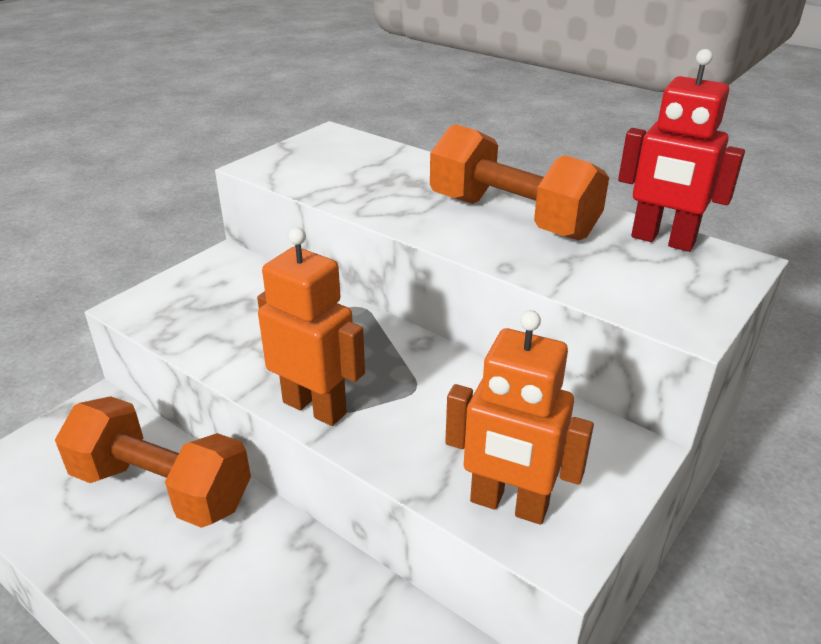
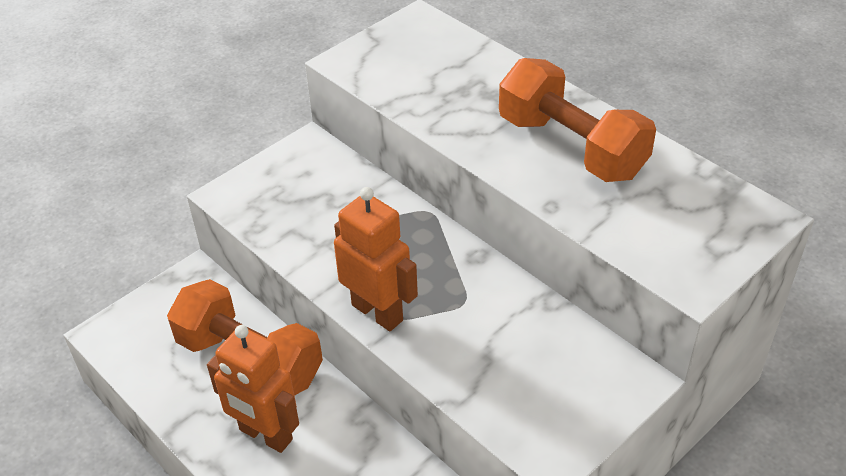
camera: 10 degrees right, 10 degrees up
orange robot [445,310,594,525] -> orange robot moved to [207,325,299,453]
red robot [618,49,745,252] -> none

